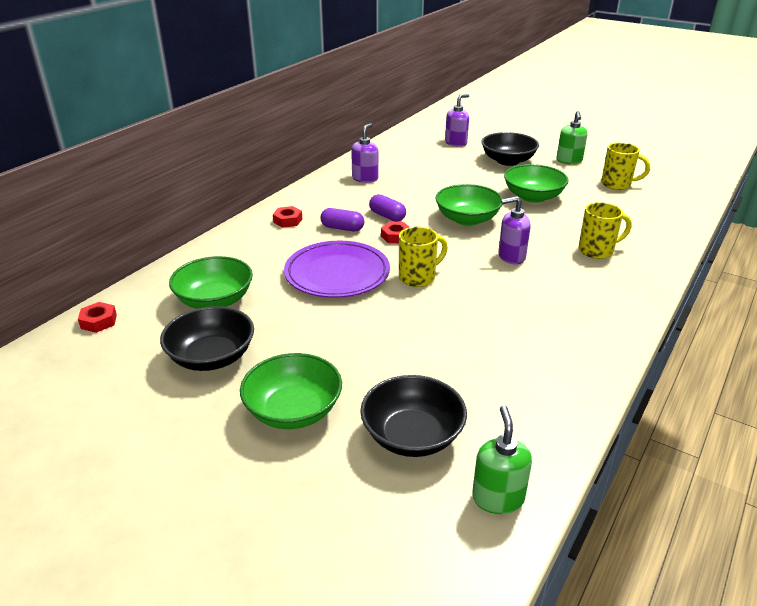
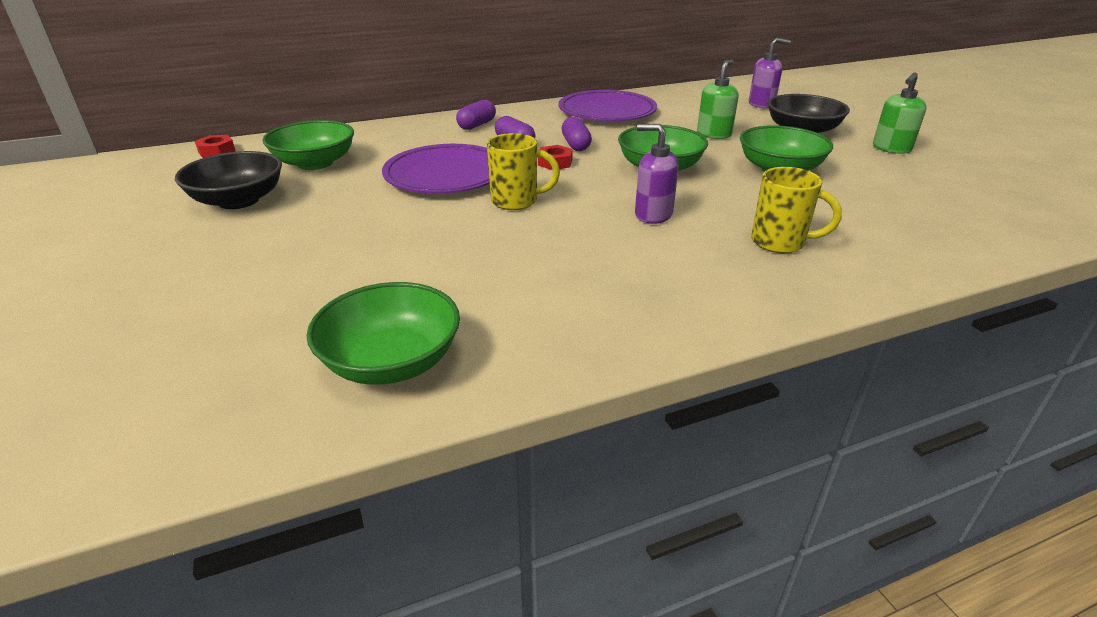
camera: 35 degrees right, 0 degrees up
green bowl [240,353,342,429] -> green bowl moved to [307,282,460,385]
red nut [273,206,302,228] -> purple capsule [456,100,496,130]
purple soap dispenser [351,123,378,183] -> purple plate [559,90,657,121]
black bowl [360,375,467,457] -> none
green soap dispenser [472,405,532,514] -> green soap dispenser moved to [697,60,738,139]
yellow mug [601,142,650,190] -> none

